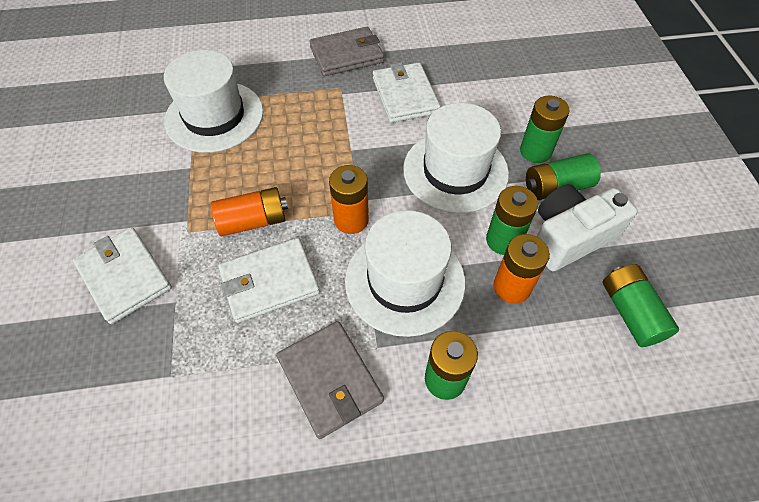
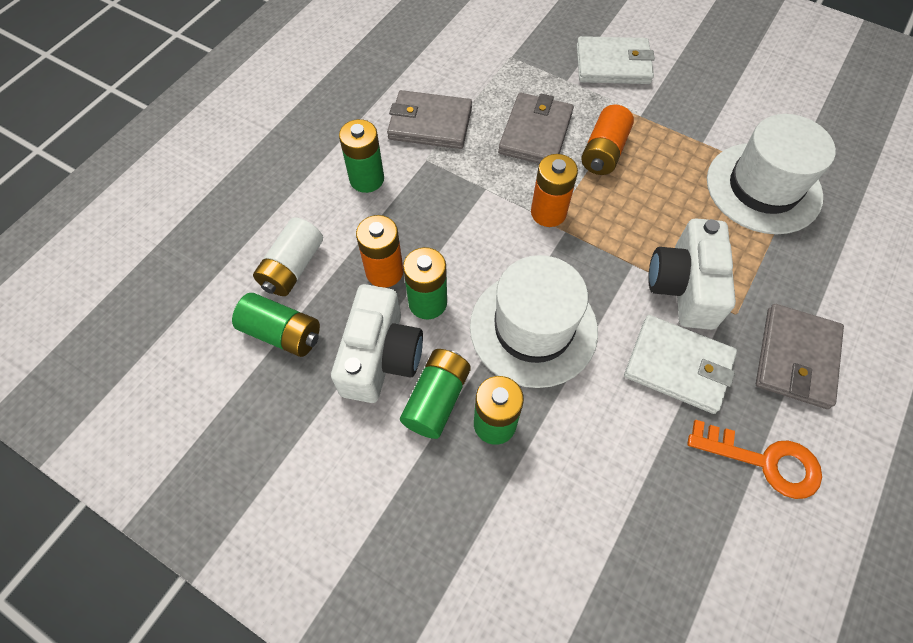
camera: 130 degrees right, 5 degrees up
white wallet [218,238,320,323] -> grey wallet [498,93,574,164]
white hat [345,210,465,337] -> none
none -> white battery [253,218,323,296]
none -> white camera [648,218,736,330]
none -> orange key [688,420,822,499]

